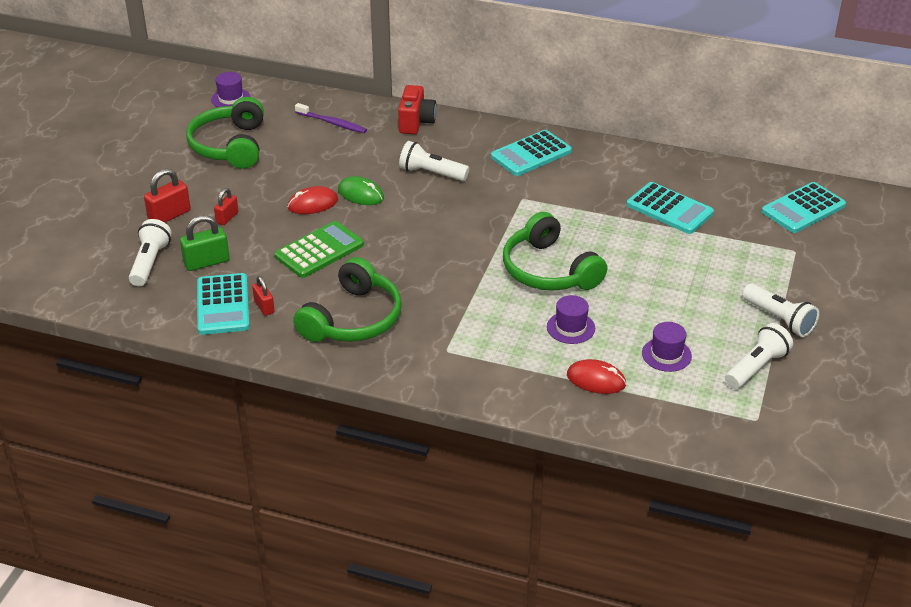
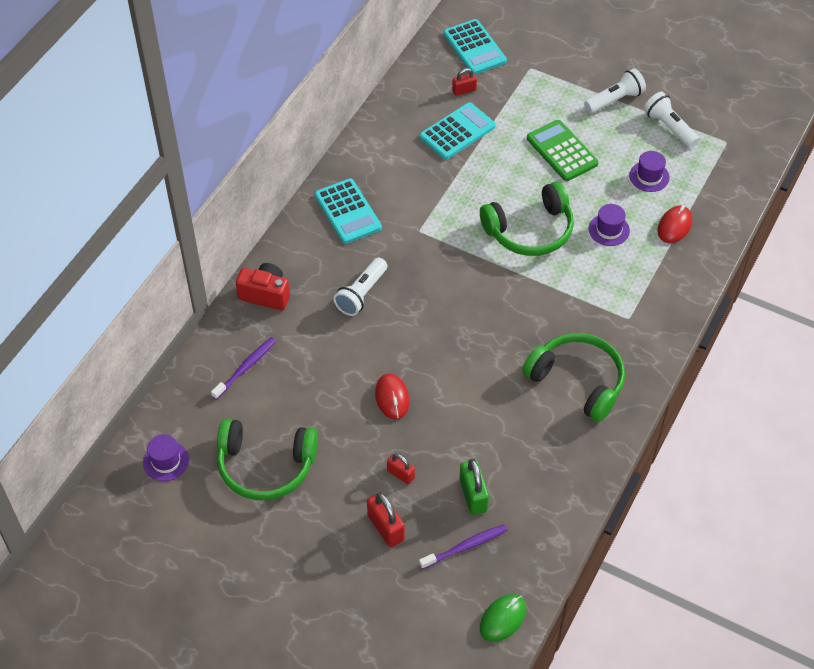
camera: 80 degrees left, 15 degrees up
white flashlight [129,219,172,286] -> purple toothbrush [419,524,508,569]
turquoise calculator [197,273,250,335] -> none
red padlock [252,276,275,316] -> red padlock moved to [452,68,477,96]
green calculator [274,221,364,278] -> green calculator moved to [527,120,599,181]
green mouse [338,176,384,205] -> green mouse moved to [480,594,526,642]

